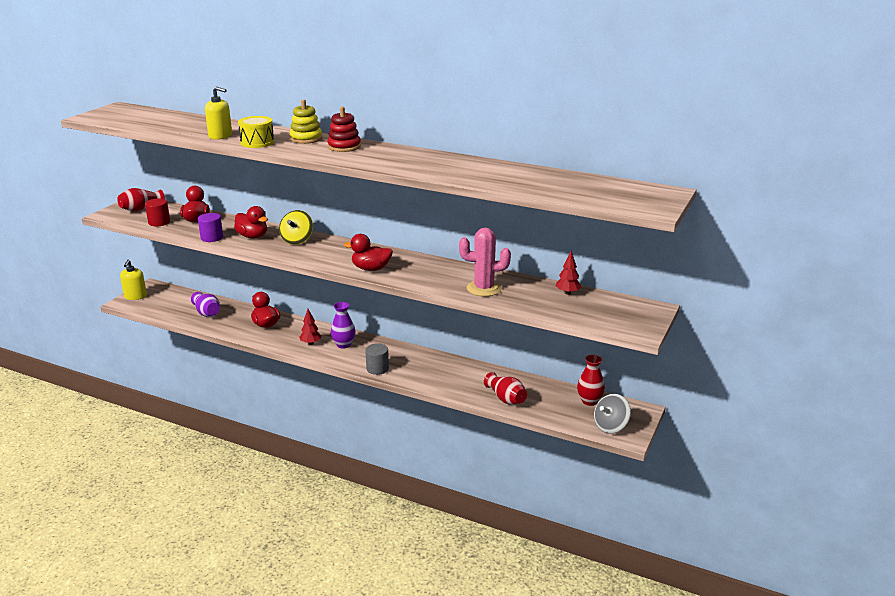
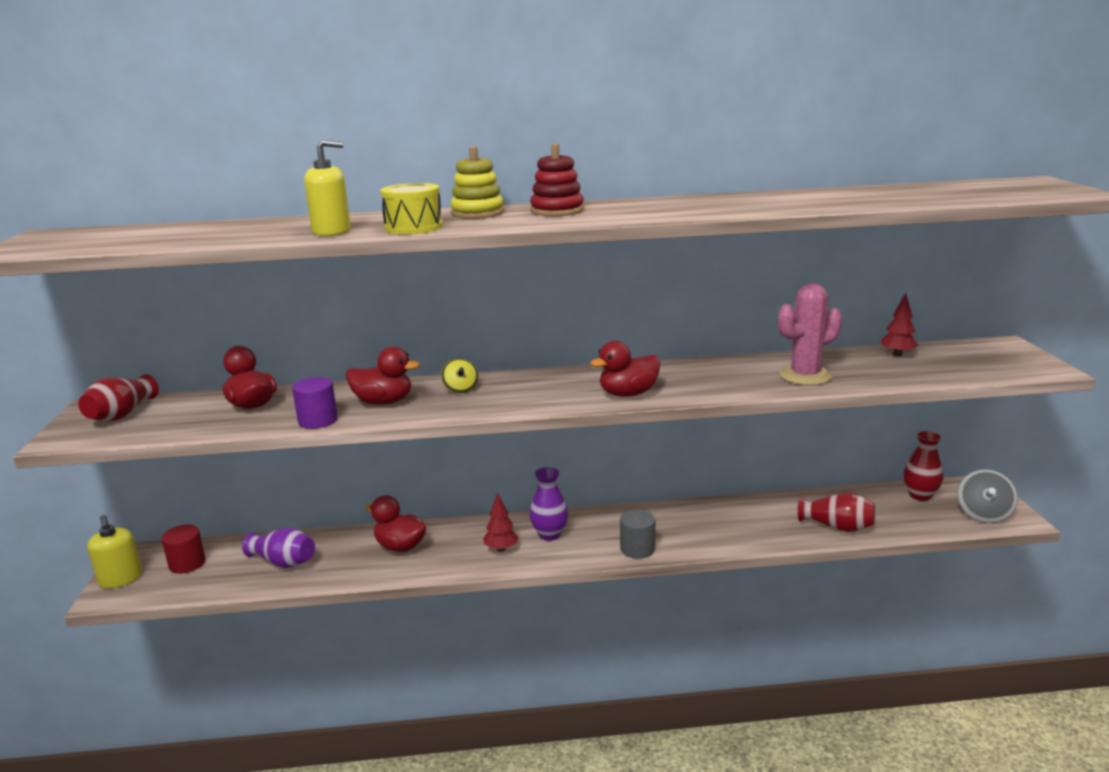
camera: 30 degrees left, 5 degrees down
red cylinder [145,198,170,226] -> red cylinder moved to [161,525,206,574]
yellow spinning top [279,210,313,245] -> yellow spinning top [441,358,478,394], size x0.63

